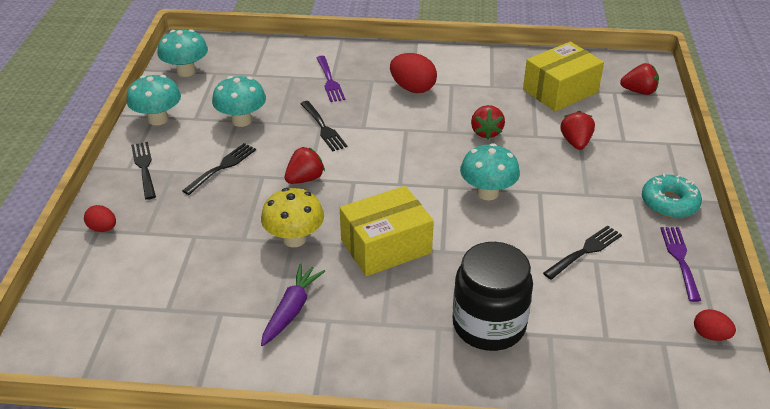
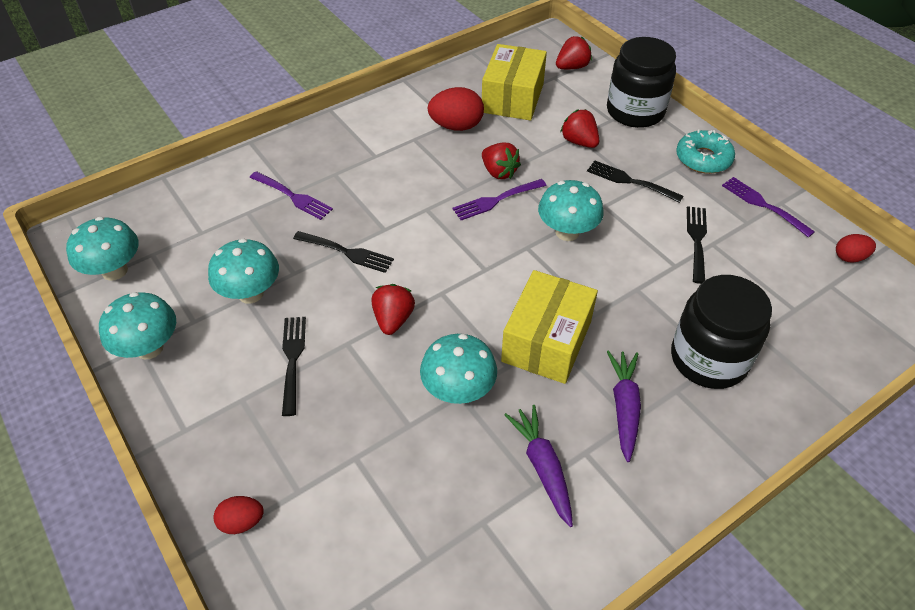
camera: 40 degrees left, 10 degrees up
black fork [131,142,156,200] -> black fork moved to [587,160,683,203]
yellow mushroom [261,188,324,247] -> turquoise mushroom [420,334,497,404]
red egg [390,53,437,93] -> red egg moved to [427,87,484,131]
none -> purple fork [453,179,547,220]
none -> black jar [607,37,676,128]
none -> purple carrot [607,351,641,462]

